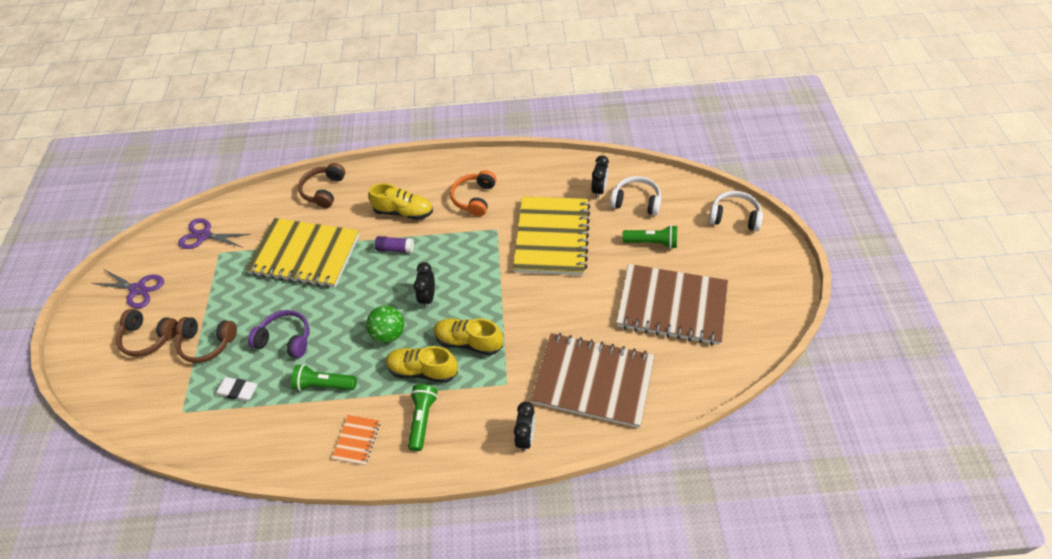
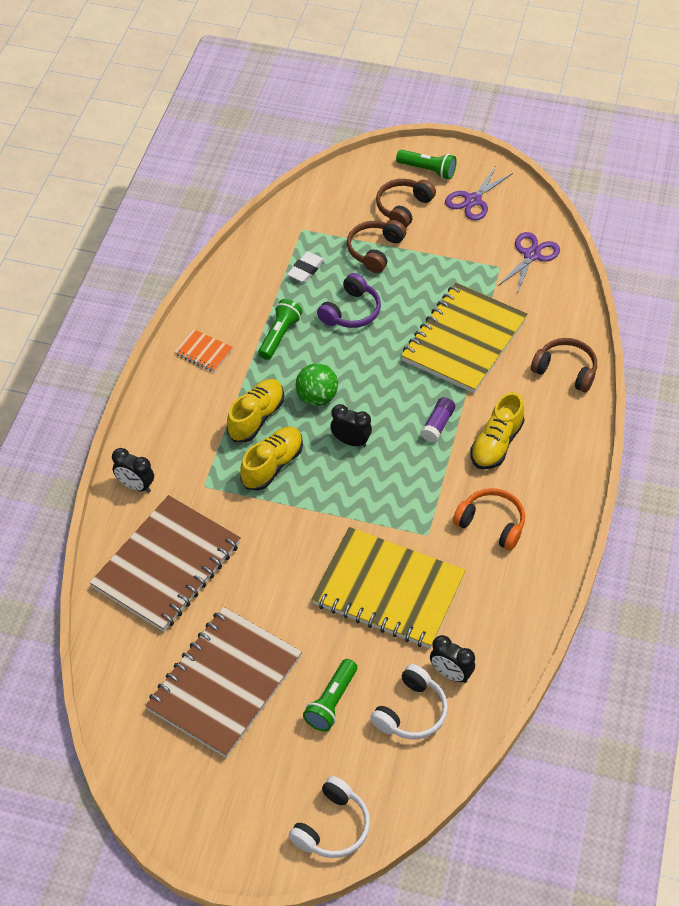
camera: 105 degrees right, 0 degrees up
green flashlight [408,384,438,451] -> green flashlight moved to [396,150,457,180]

